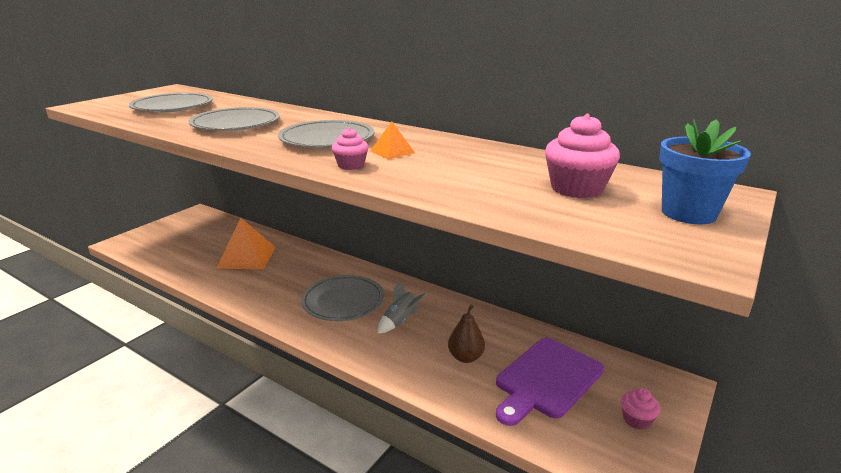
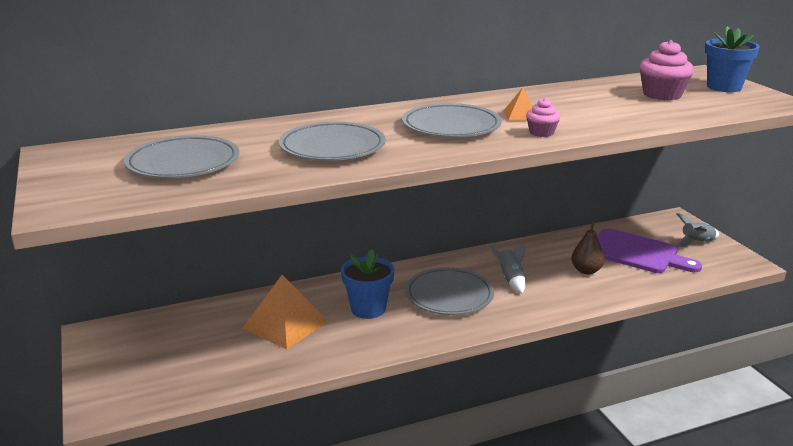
camera: 55 degrees left, 0 degrees up
purple cutting board [496,338,604,426] -> purple cutting board turned 45 degrees counterclockwise [597,229,702,273]
pink cupcake [621,388,660,430] -> grey rocket [676,213,719,247]
none -> blue flower pot [341,249,394,319]

